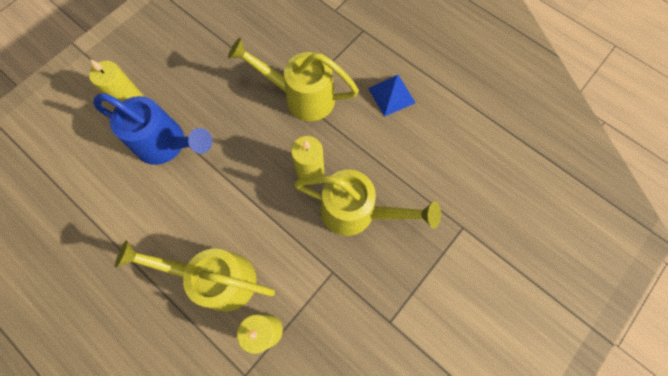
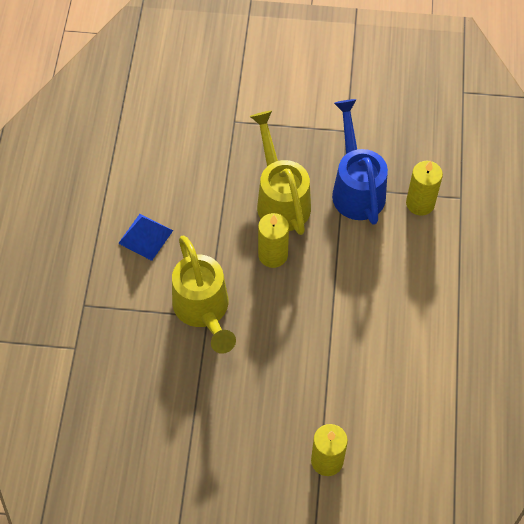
camera: 125 degrees left, 10 degrees down
blue watering can [93,94,212,165] -> blue watering can moved to [332,99,388,225]
yellow watering can [115,240,275,312] -> none

